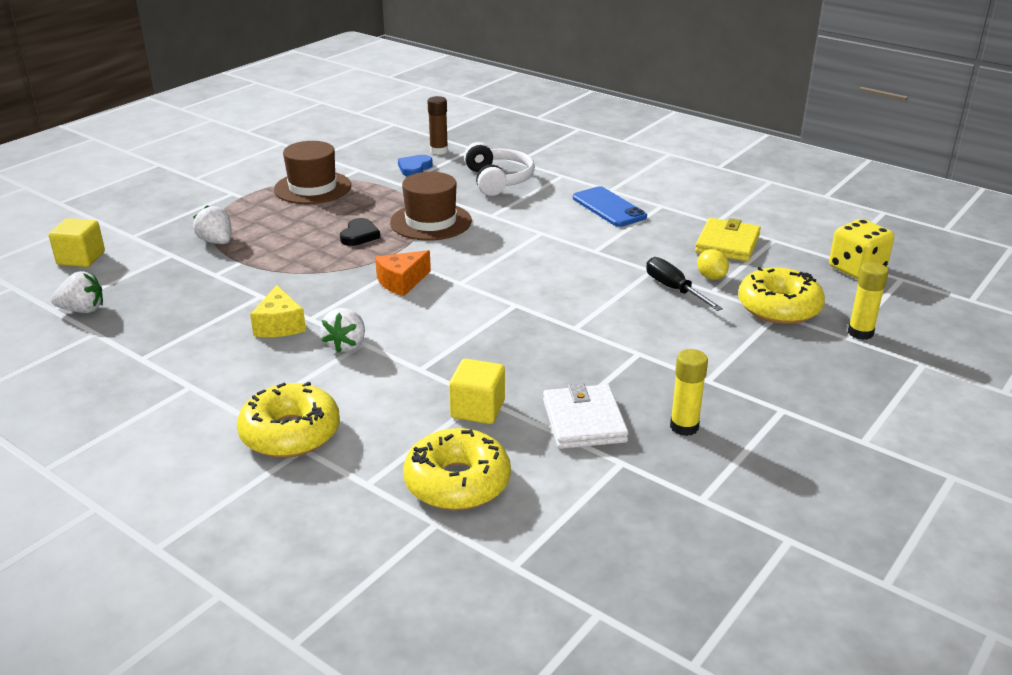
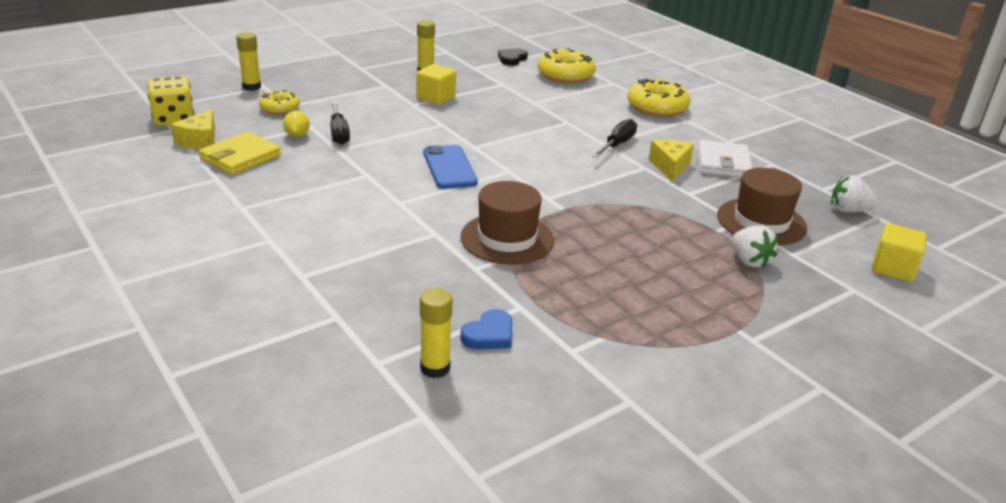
camera: 165 degrees left, 0 degrees up
brown hat [274,141,351,204] -> brown hat moved to [717,167,808,245]
white strawberry [321,308,365,353] -> black screwdriver [592,119,637,158]
black heart [340,218,380,246] -> black heart moved to [498,49,528,66]
orange cheese [375,250,431,296] -> none
brown glue stick [427,96,448,155] -> yellow glue stick [420,288,453,378]
yellow cube [449,359,505,424] -> yellow cube moved to [417,64,456,105]
white headphones [464,142,535,196] -> none
white wallet [543,383,629,449] -> white wallet moved to [698,140,753,178]
blue phone [573,186,647,227] -> blue phone moved to [423,145,478,189]
yellow donut [738,267,825,324] -> yellow donut [259,90,300,115], size x0.60
none -> yellow cheese [171,109,215,149]

